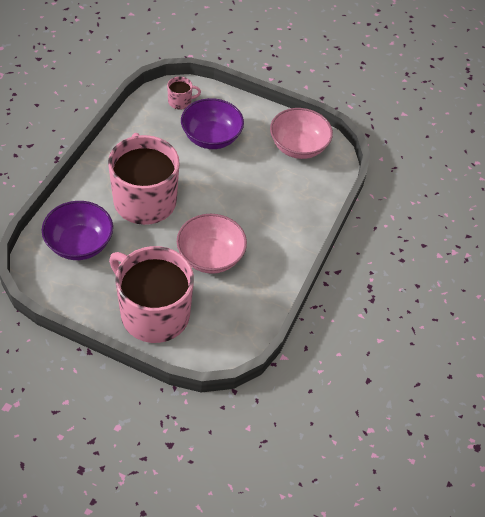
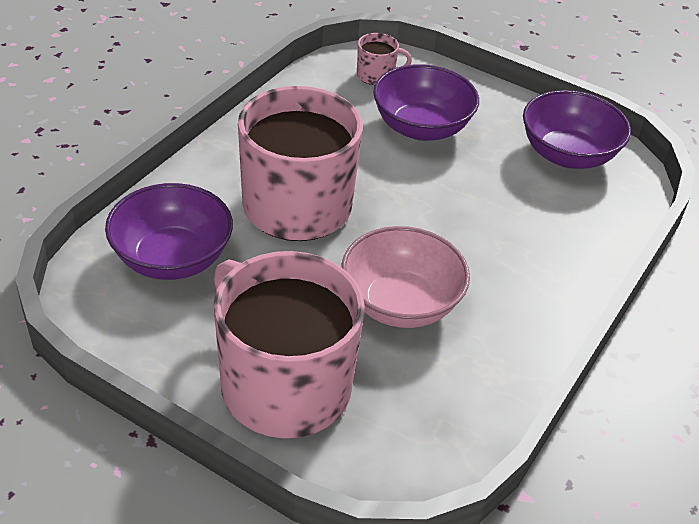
camera: 10 degrees right, 10 degrees down
pink bowl [270,108,333,159] -> purple bowl [523,90,631,169]

